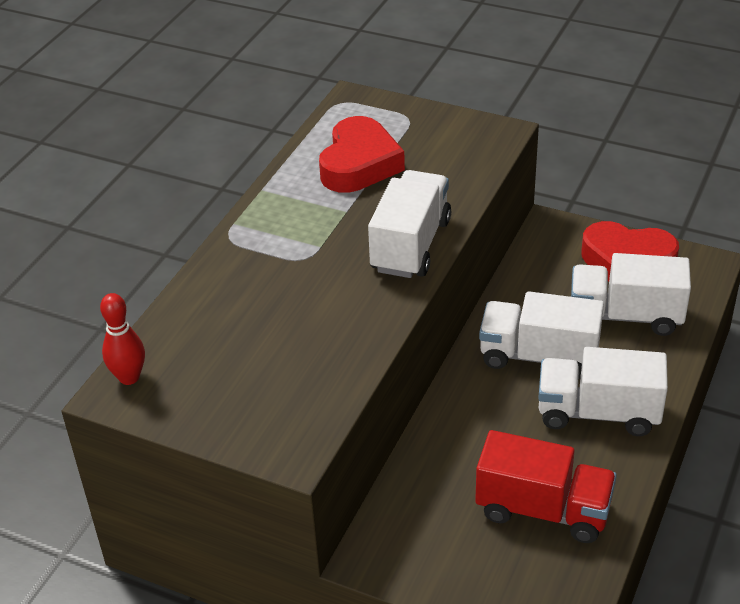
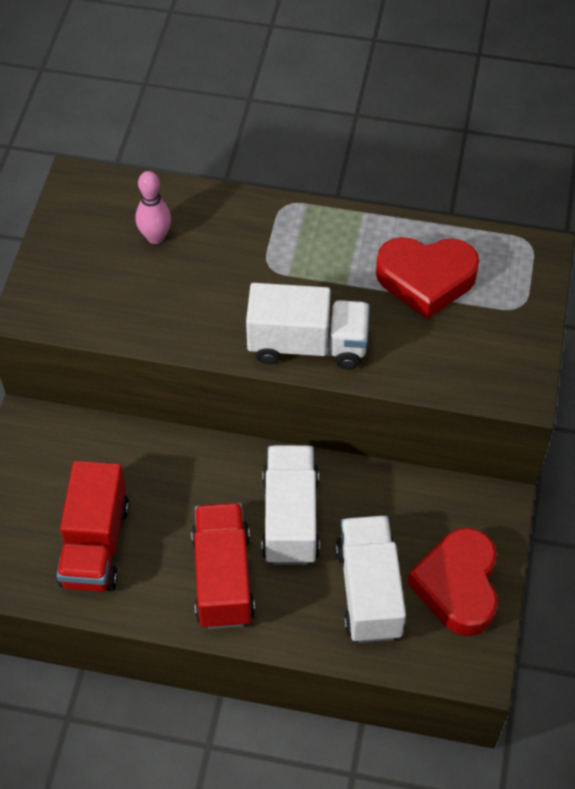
camera: 75 degrees right, 15 degrees up
red bowling pin [100,293,145,385] -> none
white truck [538,347,668,436] -> red truck [191,503,255,629]
none -> pink bowling pin [136,171,171,244]

